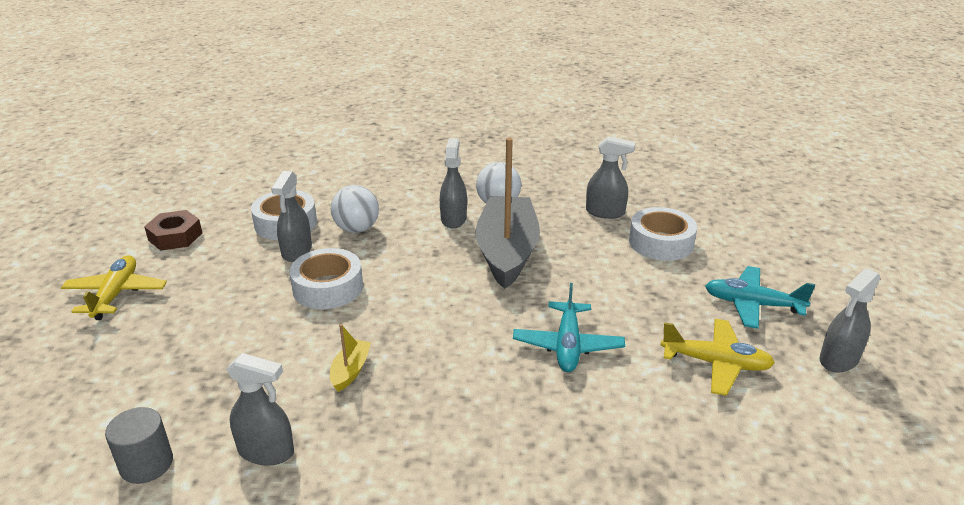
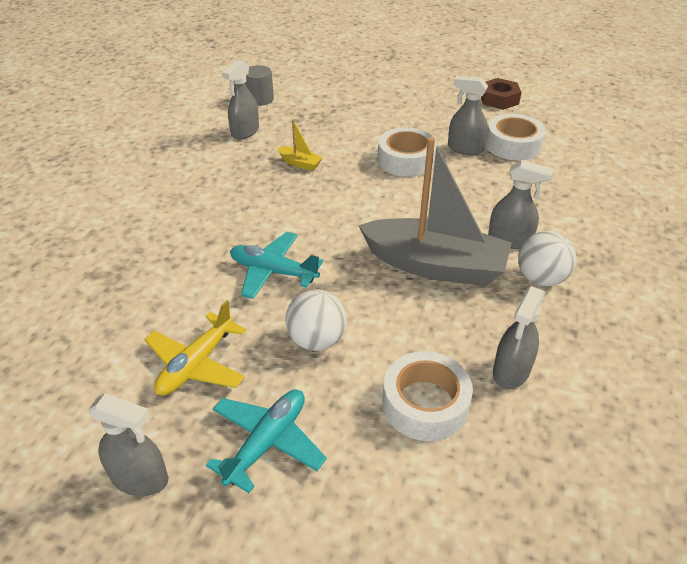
camera: 105 degrees right, 10 degrees up
yellow plane [61,255,167,320] -> none
white ball [331,185,379,233] -> white ball moved to [285,289,347,351]
grey spray bottle [819,269,880,373] -> grey spray bottle turned 135 degrees clockwise [88,393,168,496]

